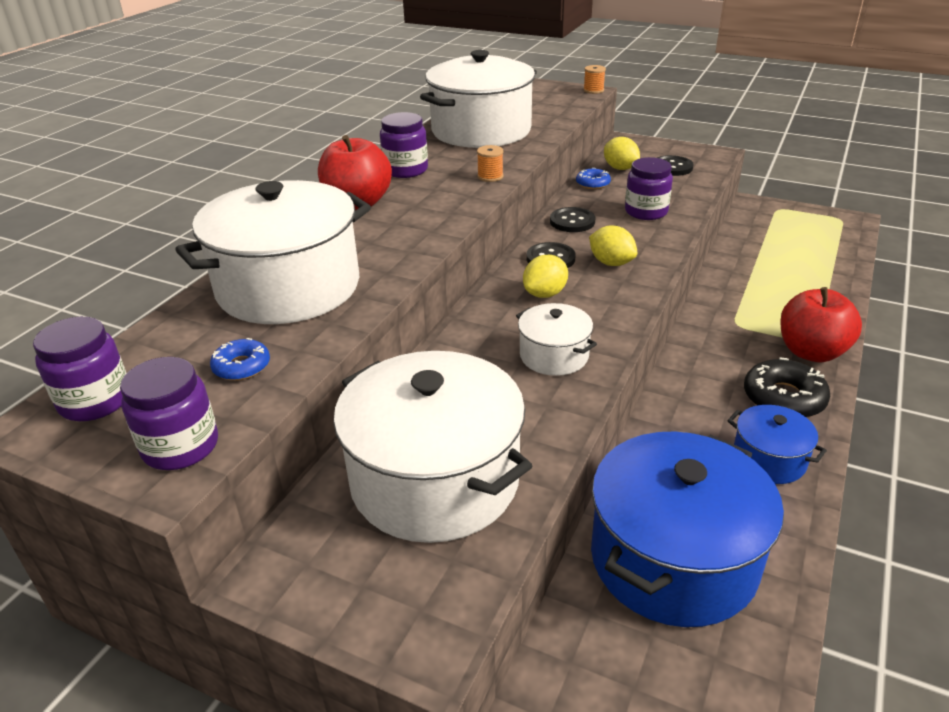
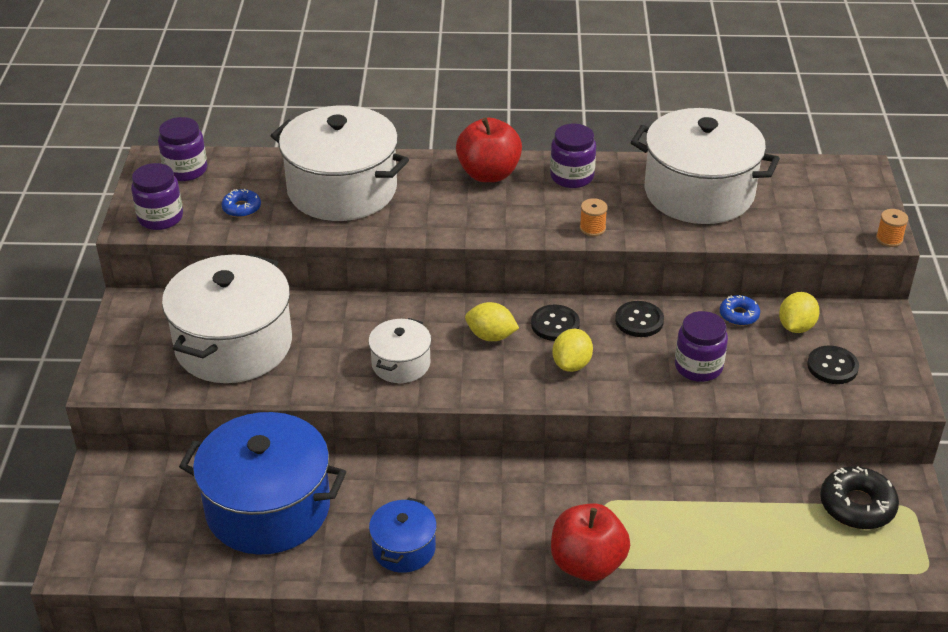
camera: 65 degrees right, 5 degrees up
black donut [744,358,830,418] -> black donut moved to [820,466,899,529]

